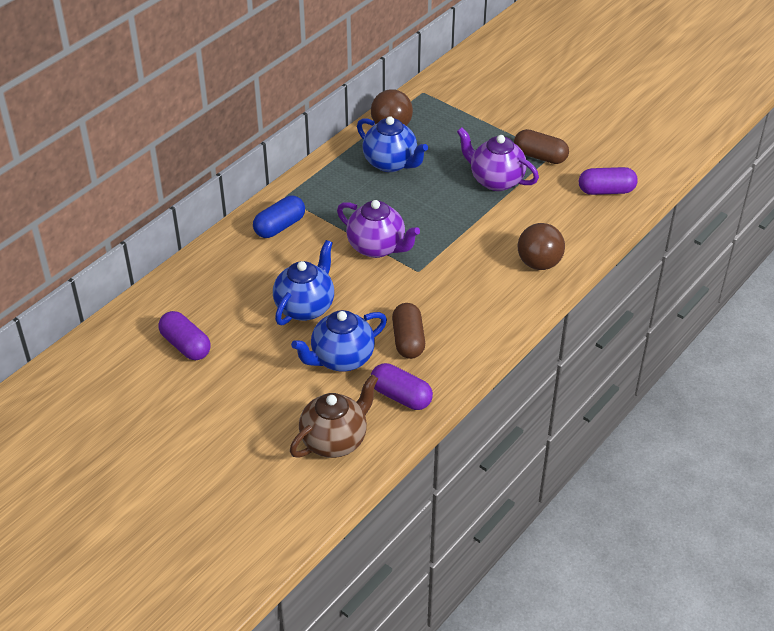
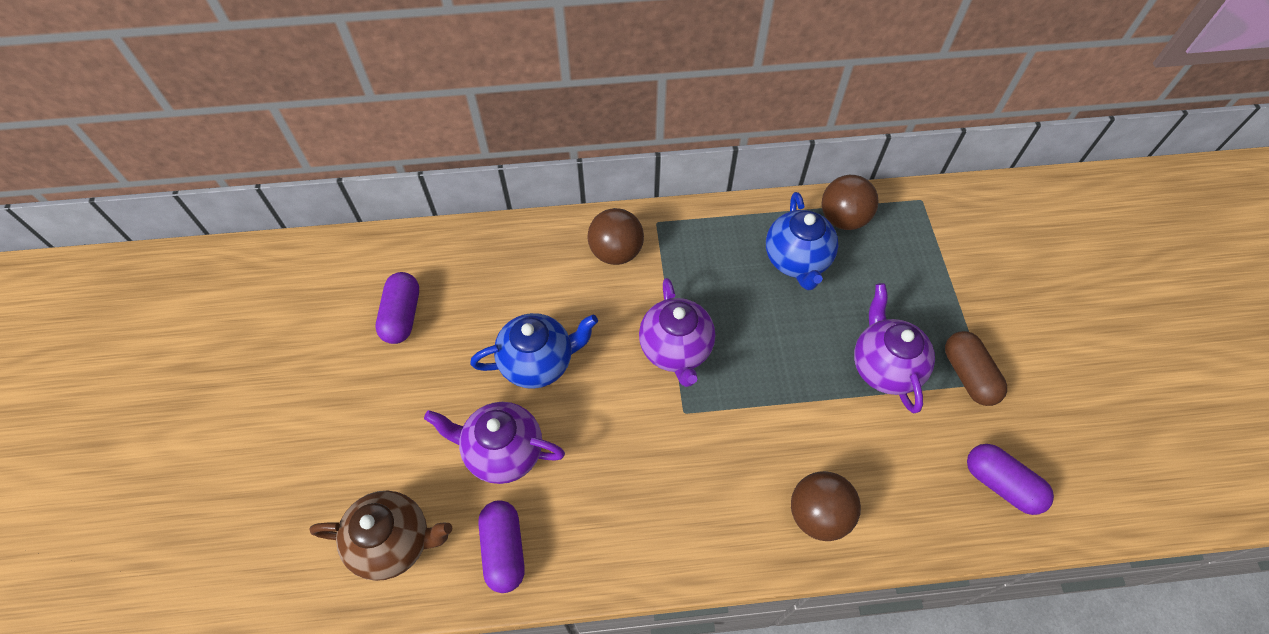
camera: 45 degrees right, 15 degrees up
blue capsule [253,196,305,238] -> brown ball [588,208,644,265]
blue teapot [291,310,387,372] -> purple teapot [424,402,565,484]
brown capsule [392,303,425,359] -> none

